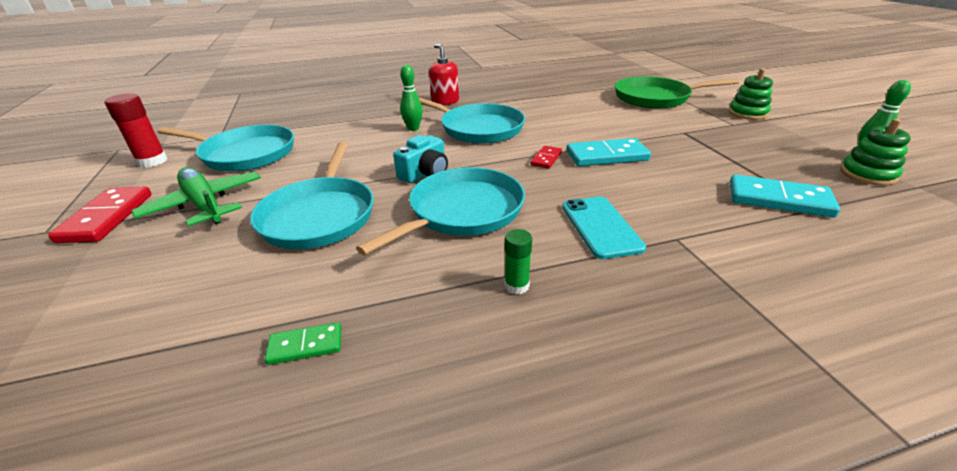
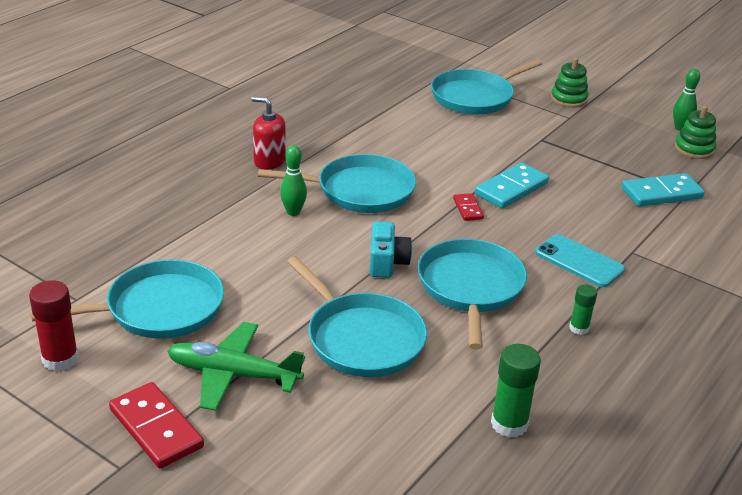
camera: 40 degrees left, 0 degrees up
green domino [265,322,341,365] -> green glue stick [491,344,541,438]
green pan [615,76,739,108] -> turquoise pan [431,59,543,114]

